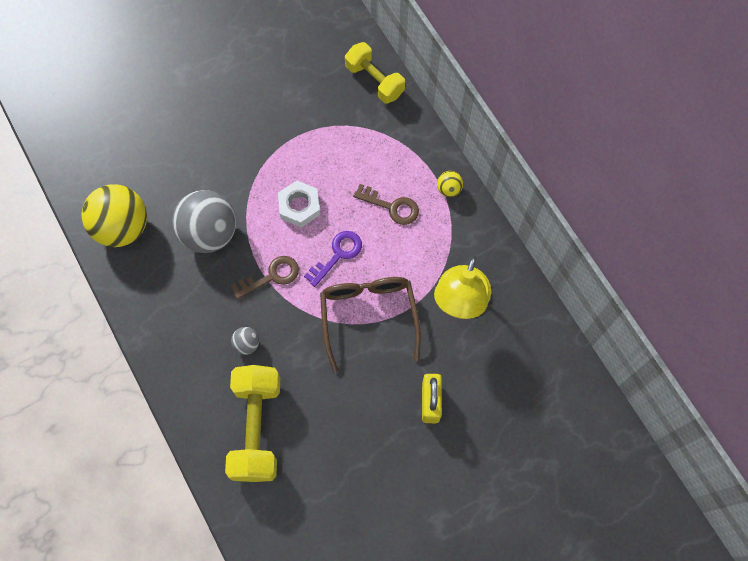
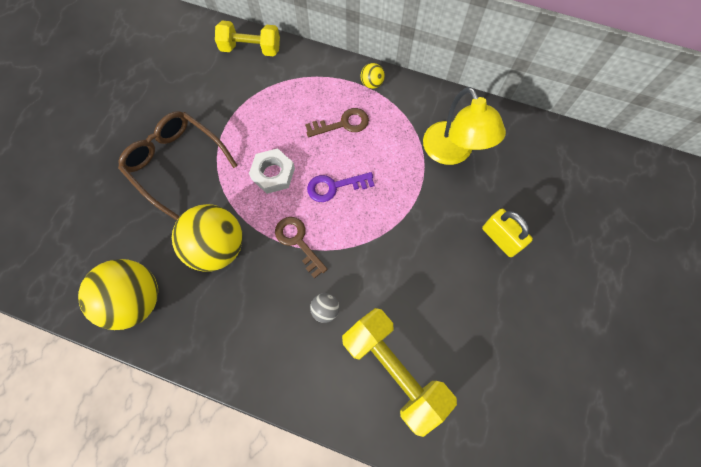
camera: 40 degrees left, 0 degrees up
grey ball [172,190,236,253] -> yellow ball [172,204,243,272]
brown key [231,256,299,299] -> brown key turned 60 degrees counterclockwise [275,217,328,279]
purple key [304,231,362,287] -> purple key turned 105 degrees counterclockwise [307,172,375,202]
brown glasses [320,277,421,373] -> brown glasses moved to [118,111,238,220]

